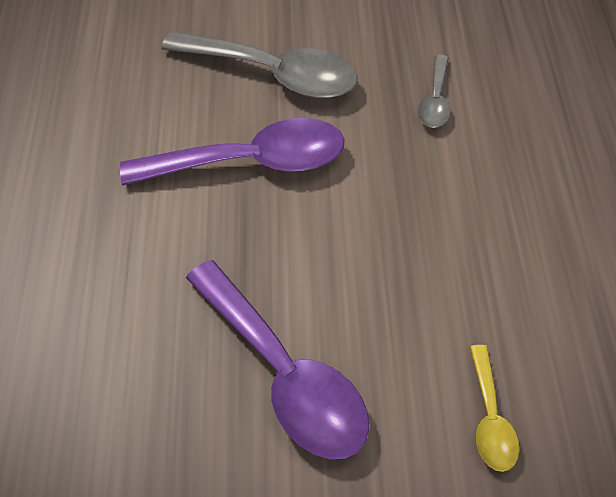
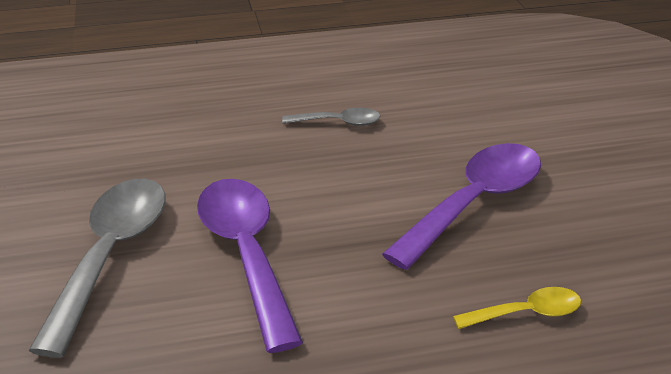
camera: 100 degrees left, 20 degrees down
grey spoon [418,55,451,128] -> grey spoon moved to [282,108,380,126]
yellow spoon [470,345,519,472] -> yellow spoon moved to [453,287,581,329]

